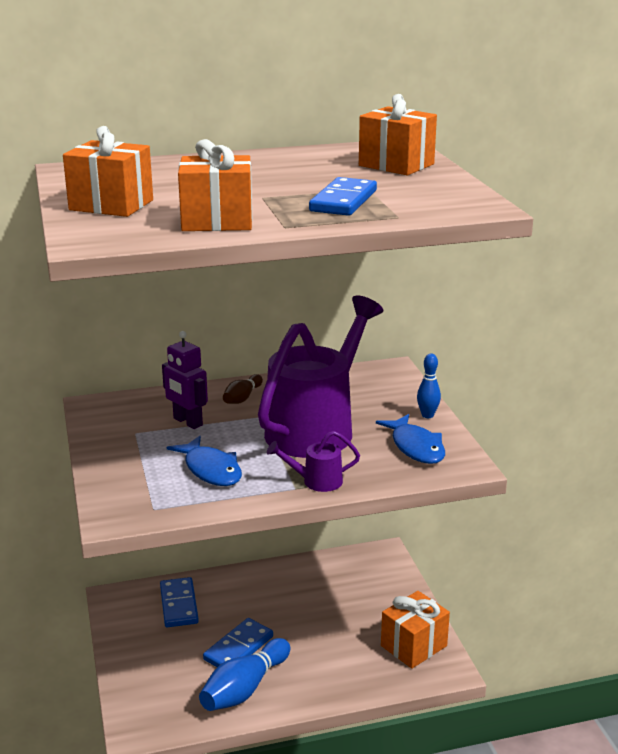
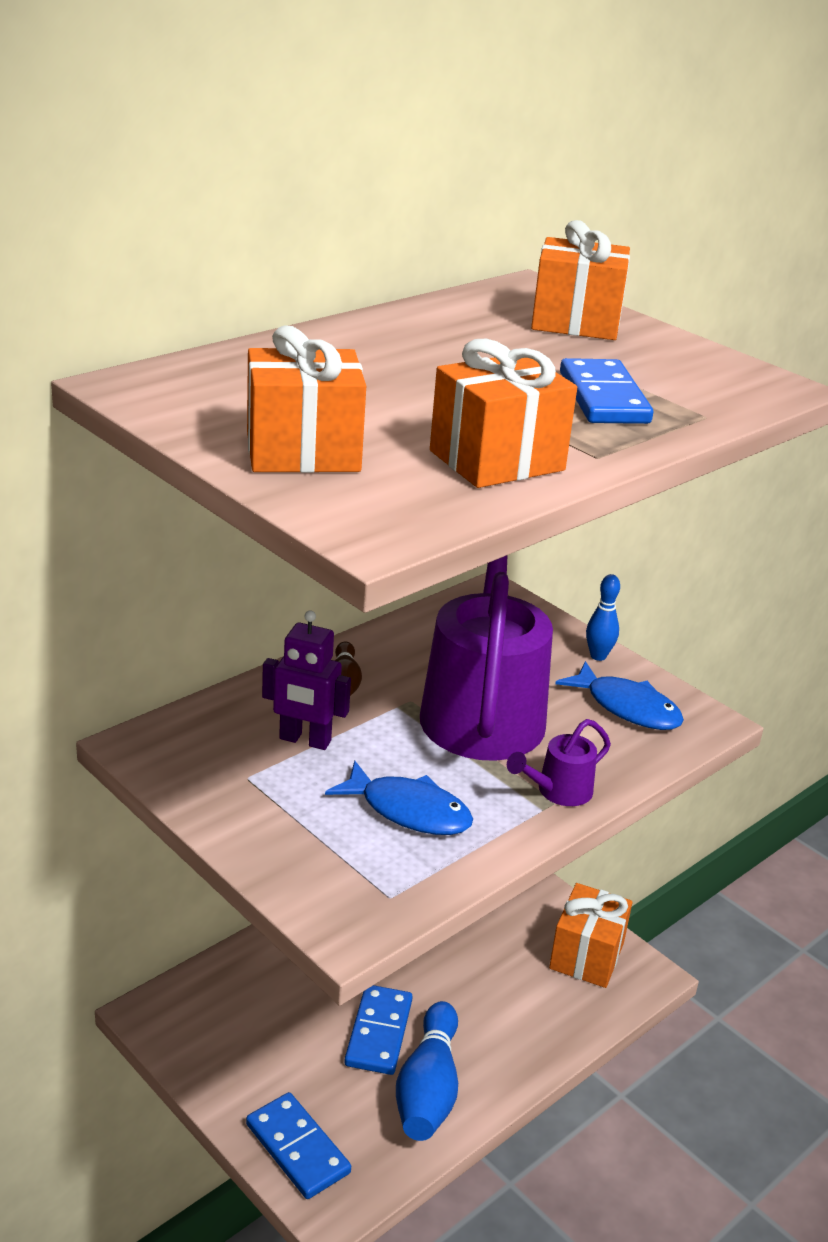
camera: 30 degrees left, 5 degrees up
blue domino [160,577,199,627] -> blue domino moved to [246,1092,351,1199]

